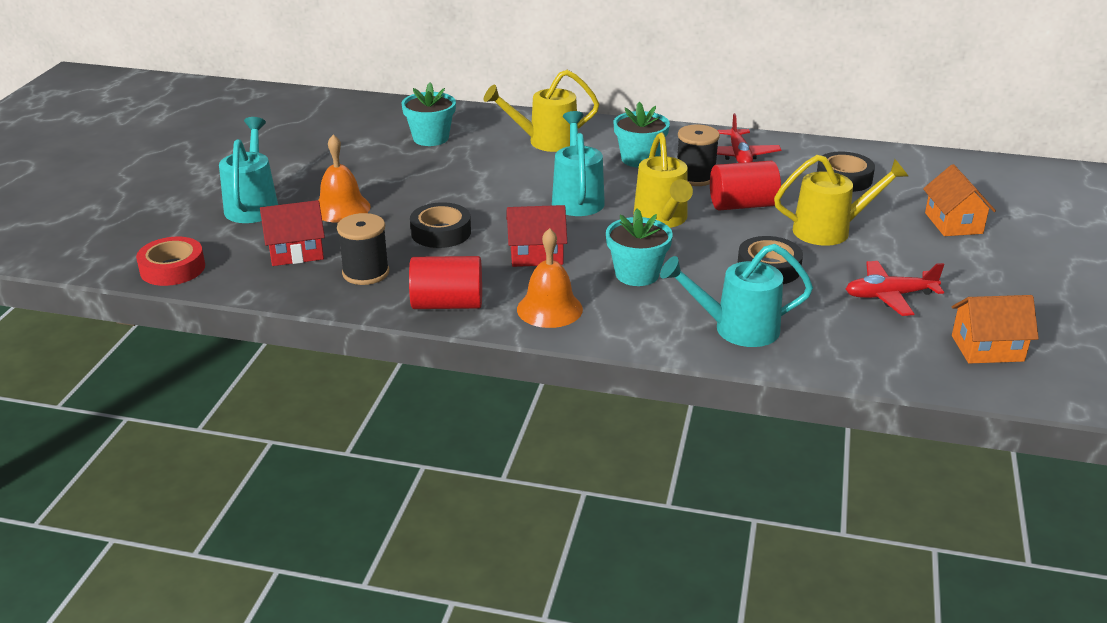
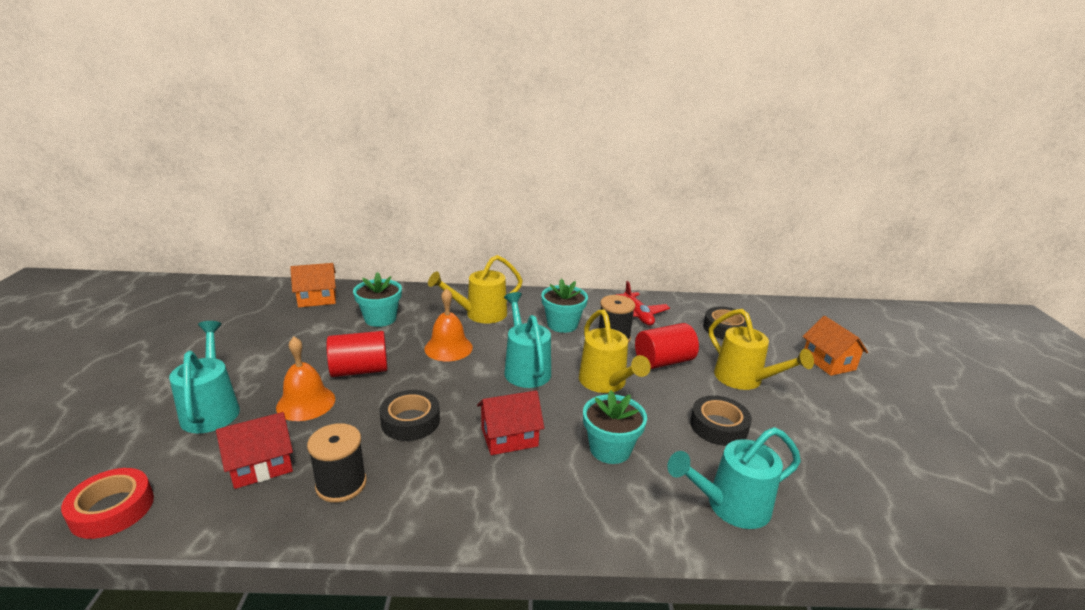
camera: 15 degrees left, 5 degrees down
red cylinder [409,256,482,309] -> red cylinder moved to [327,331,388,377]
orange bell [517,228,583,328] -> orange bell moved to [424,288,473,361]
yellow watering can [774,155,908,246] -> yellow watering can turned 75 degrees clockwise [709,309,814,390]
red plane [846,261,944,316] -> none
orange house [952,295,1039,364] -> orange house moved to [290,263,336,307]

